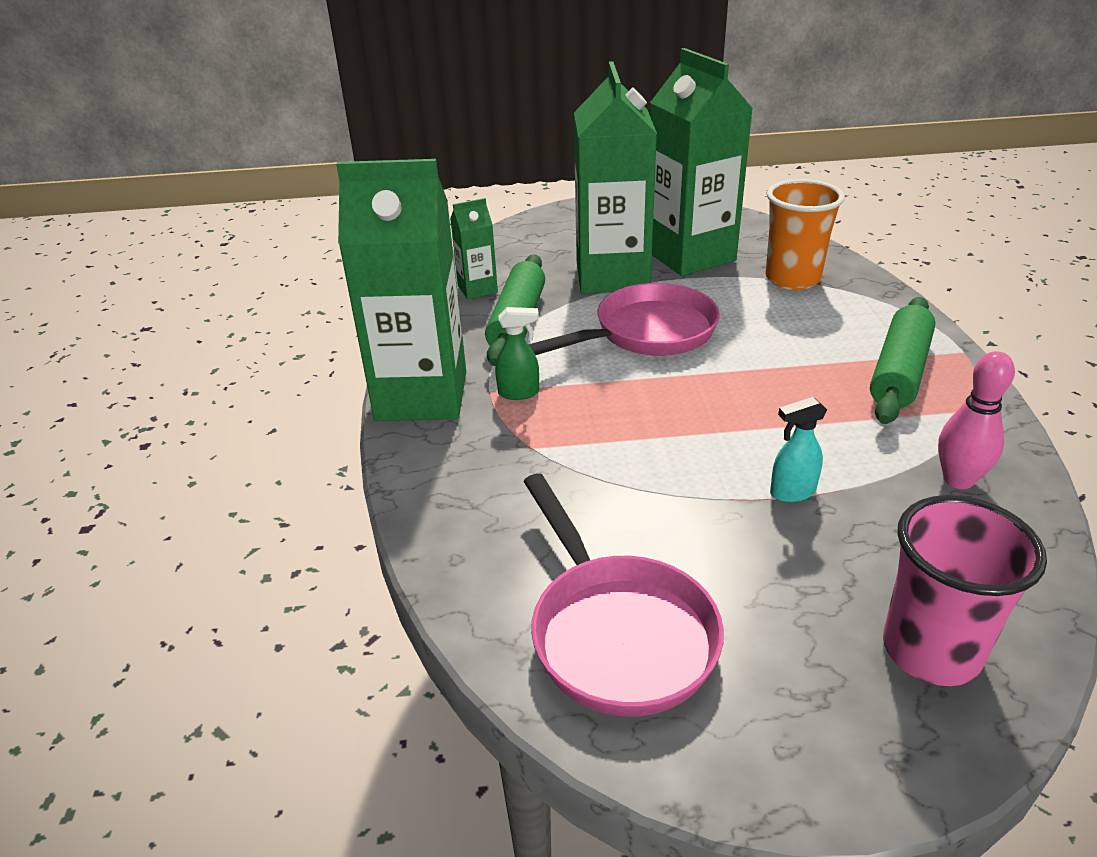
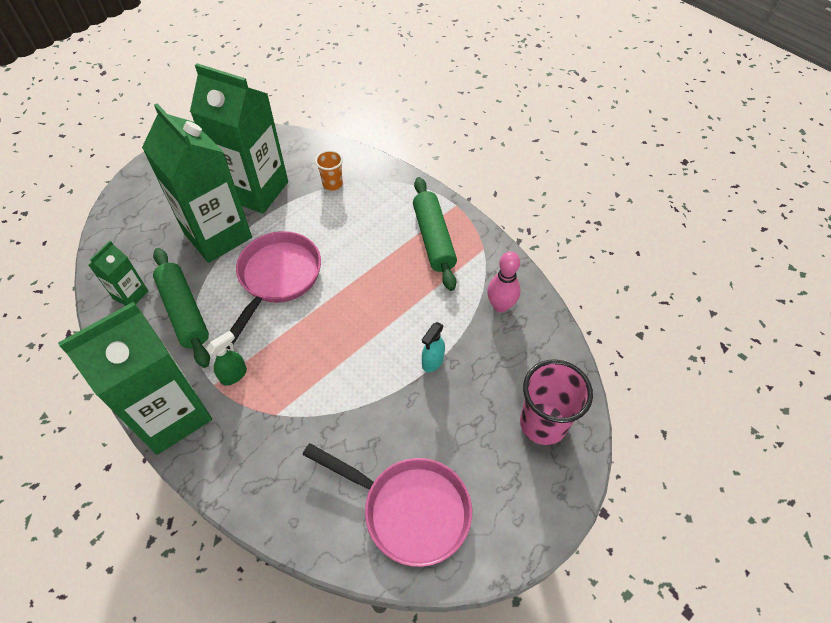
camera: 40 degrees left, 20 degrees up
orange cup [766,179,845,290] -> orange cup [315,150,343,191], size x0.55

